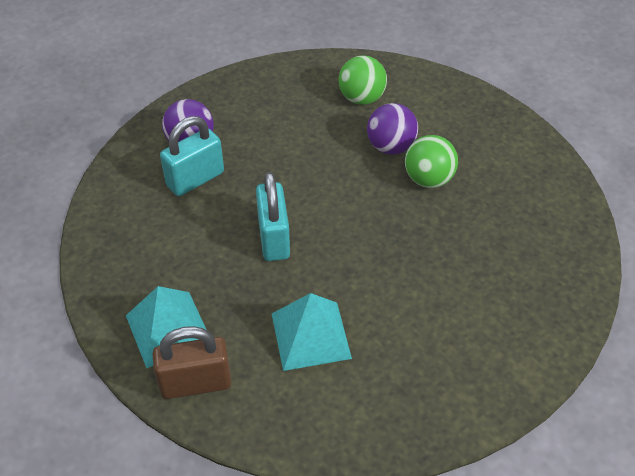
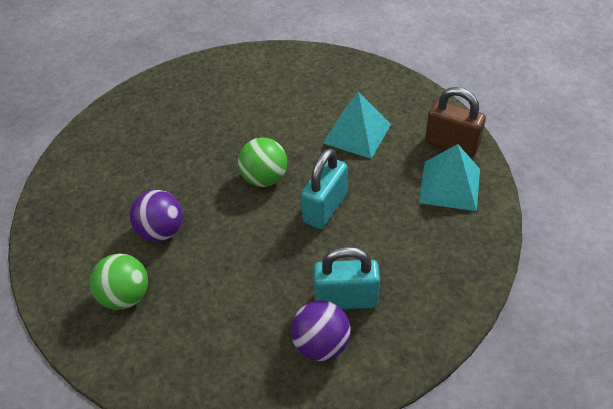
camera: 140 degrees left, 0 degrees up
green ball [405,135,458,188] -> green ball moved to [238,138,287,187]

